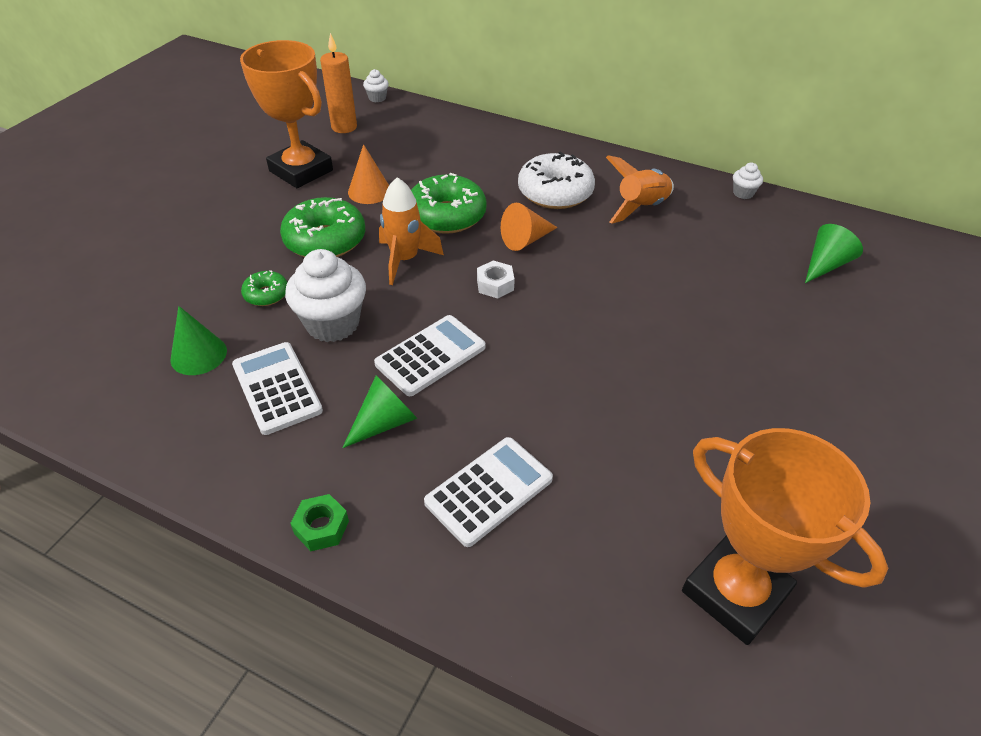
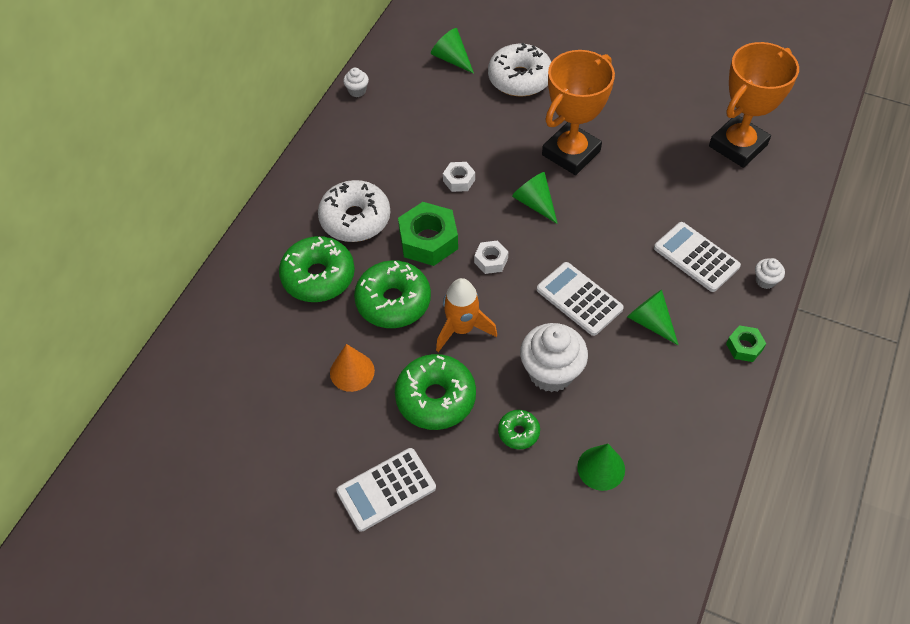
camera: 90 degrees left, 10 degrees up
white calculator [232,342,323,435] -> white calculator moved to [336,448,436,532]
orange trophy [240,40,333,188] -> orange trophy moved to [542,50,615,175]
orange candle [320,33,357,133] -> none
white cupcake [363,69,389,102] -> white cupcake moved to [755,258,785,289]
orange cone [501,203,558,251] -> green nut [398,202,458,266]
orange rocket [606,155,674,224] -> none
none -> green donut [279,236,355,302]
none -> white nut [443,162,475,192]
none -> white donut [488,43,551,96]
none -> green cone [512,172,558,224]

